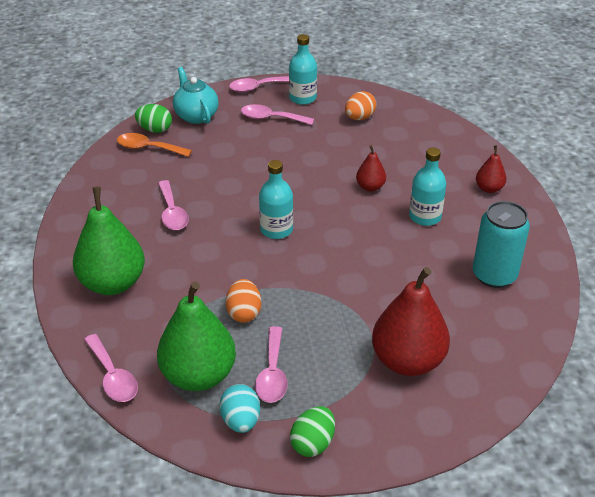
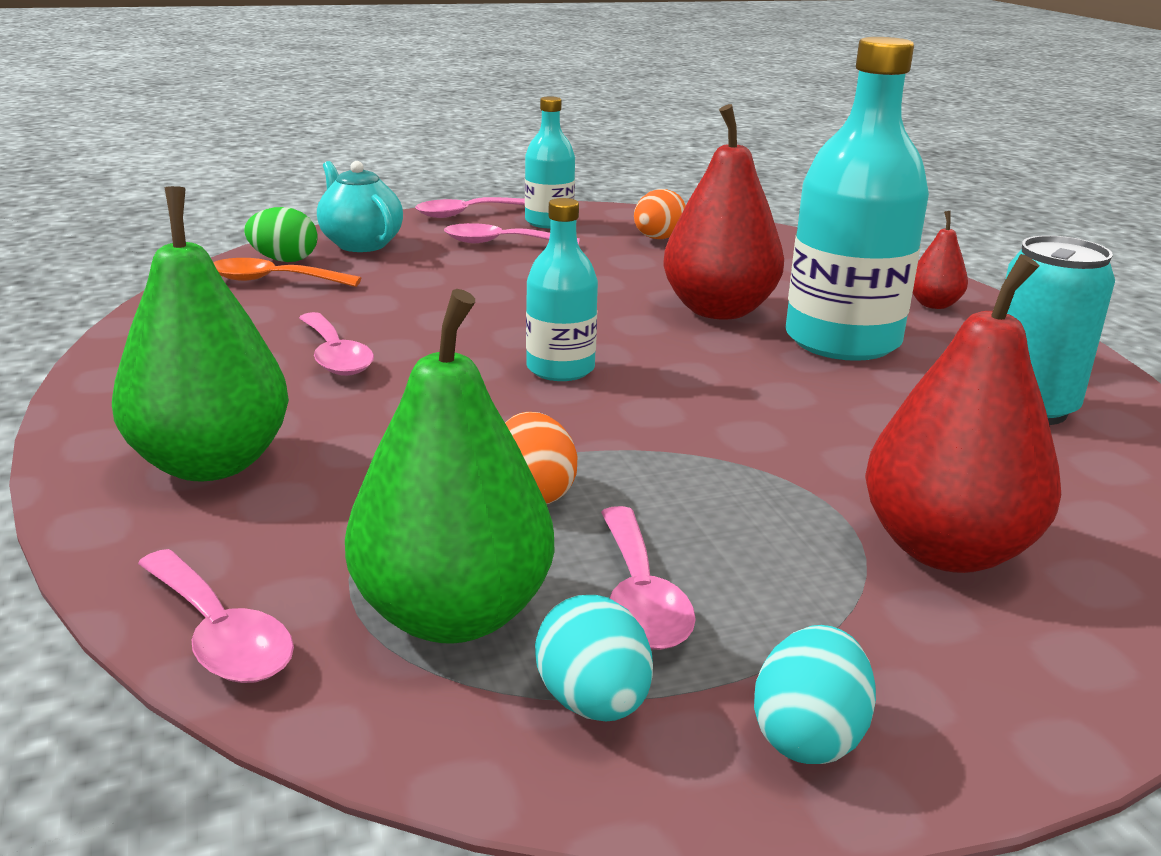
camera: 10 degrees left, 15 degrees down
green egg [290,406,335,457] -> turquoise egg [754,625,876,764]
red pear [356,145,386,191] -> red pear [664,104,784,320], size x2.05
turquoise bottle [409,147,446,226] -> turquoise bottle [785,37,929,361], size x1.81

